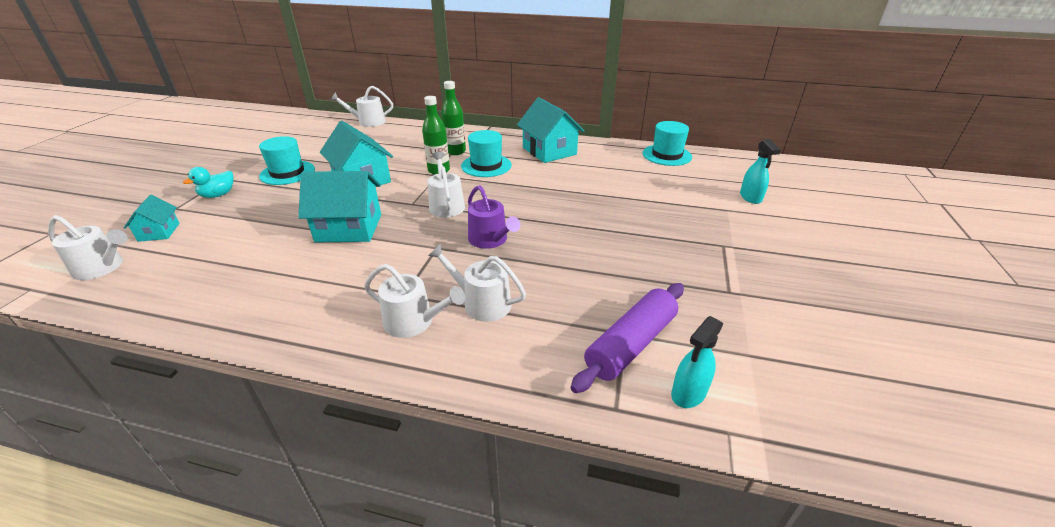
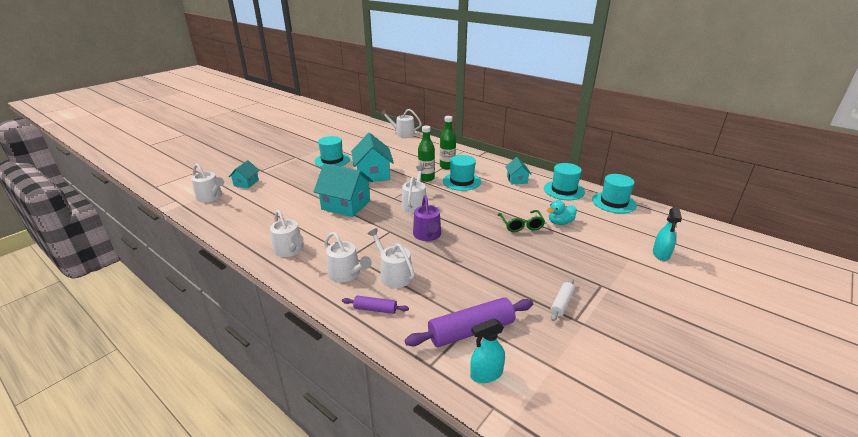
camera: 25 degrees right, 5 degrees down
turquoise duck [183,167,234,198] -> turquoise duck moved to [547,200,577,225]
turquoise house [517,97,584,163] -> turquoise house [505,157,532,184], size x0.54
none -> white watering can [270,210,304,257]
none -> purple rolling pin [342,296,409,314]
none -> green glasses [498,210,545,232]
none -> turquoise hat [544,163,585,200]
none -> white rolling pin [551,279,575,321]

